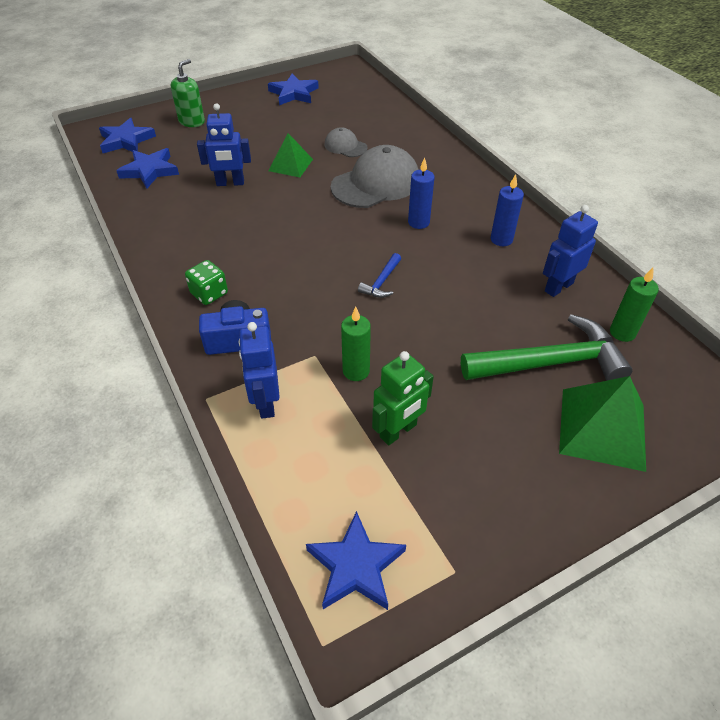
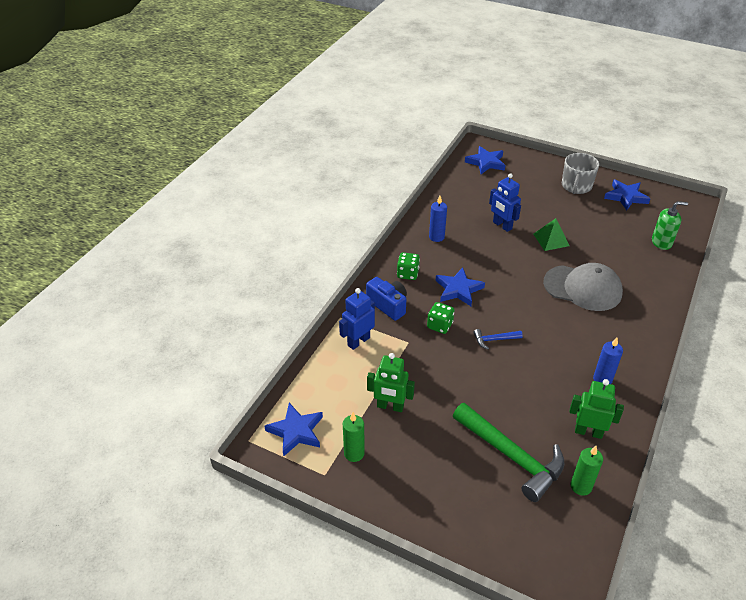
camera: 55 degrees right, 5 degrees down
blue star [116,148,179,188] -> blue star moved to [436,267,485,306]
green soap dispenser [171,59,205,127] -> green soap dispenser moved to [652,201,688,250]
grey cap [325,127,367,157] -> none
green candle [341,307,371,381] -> green candle moved to [343,412,365,462]
blue candle [408,157,435,229] -> blue candle moved to [429,196,447,242]
blue robot [543,205,598,297] -> green robot [569,379,624,439]
green pyramid [559,376,646,472] -> none
none -> green dice [427,302,454,334]
none -> grey mug [562,153,599,194]

